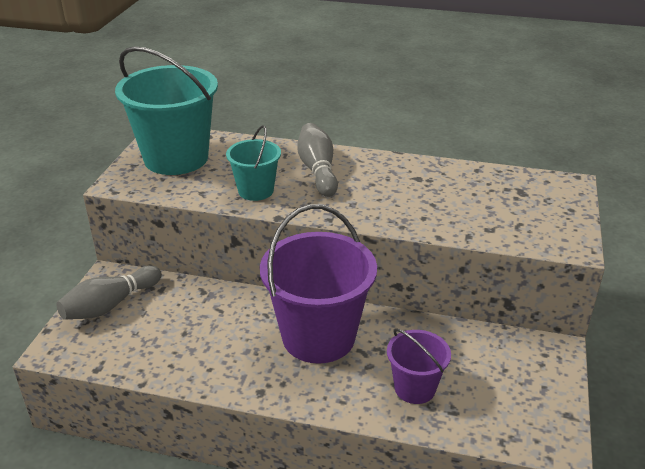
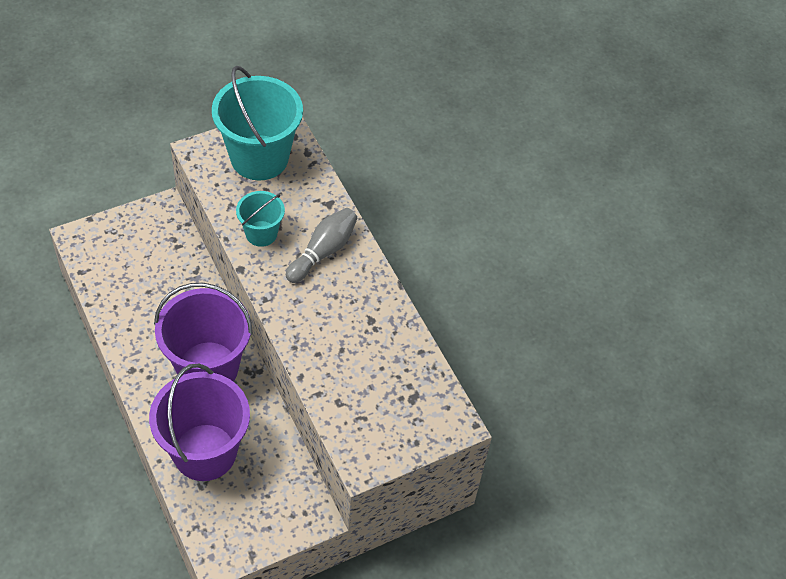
camera: 45 degrees right, 20 degrees up
grey bowling pin [56,266,162,320] -> none
purple bucket [387,328,451,404] -> purple bucket [149,364,250,481], size x1.92

